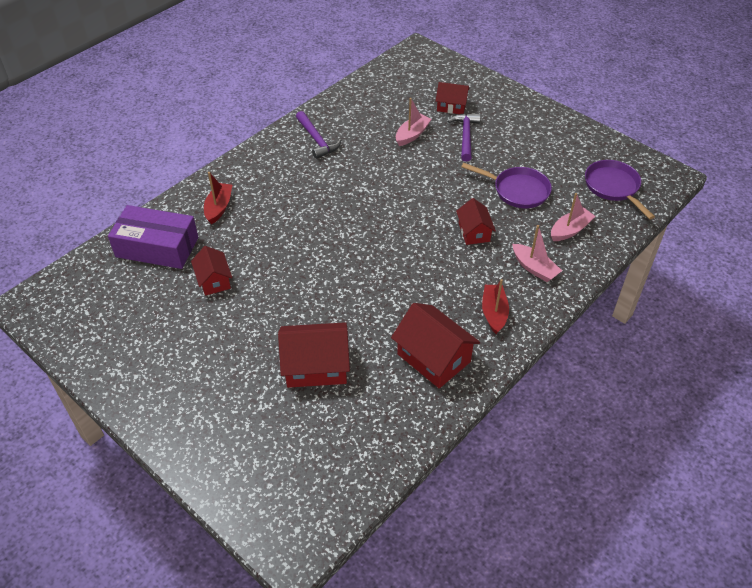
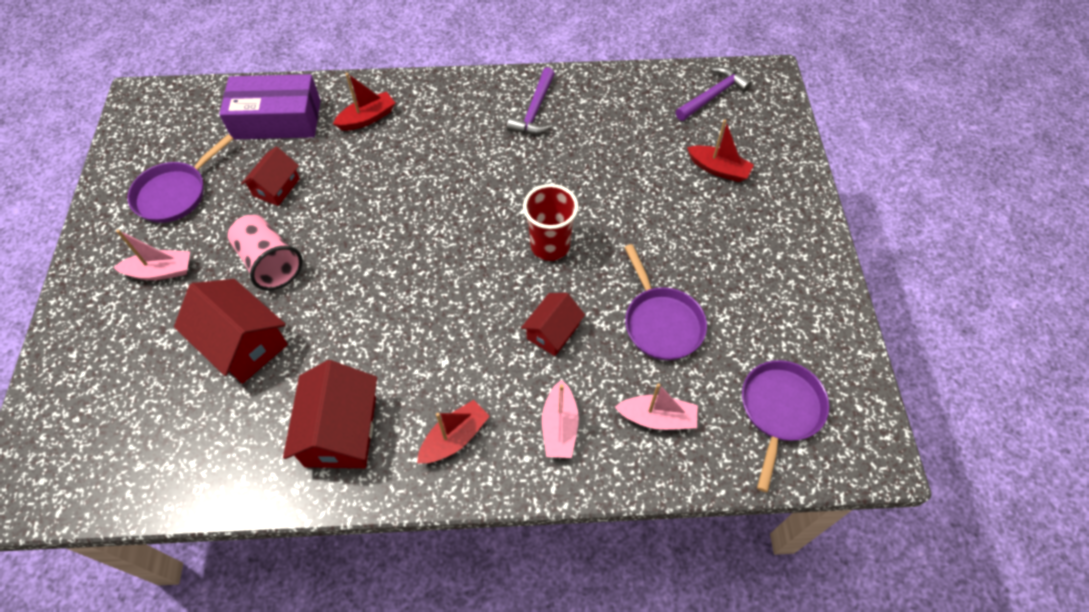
camera: 45 degrees right, 10 degrees up
purple box [108,205,198,269] -> purple box turned 60 degrees counterclockwise [219,74,321,140]
pink boat [396,98,432,146] -> pink boat moved to [113,230,190,280]
red house [436,82,470,114] -> red boat [687,119,754,182]
purple hammer [448,113,481,162] -> purple hammer moved to [676,67,752,121]
none -> purple pan [127,134,234,223]
none -> pink cup [228,214,303,291]
none -> red cup [523,184,579,261]

